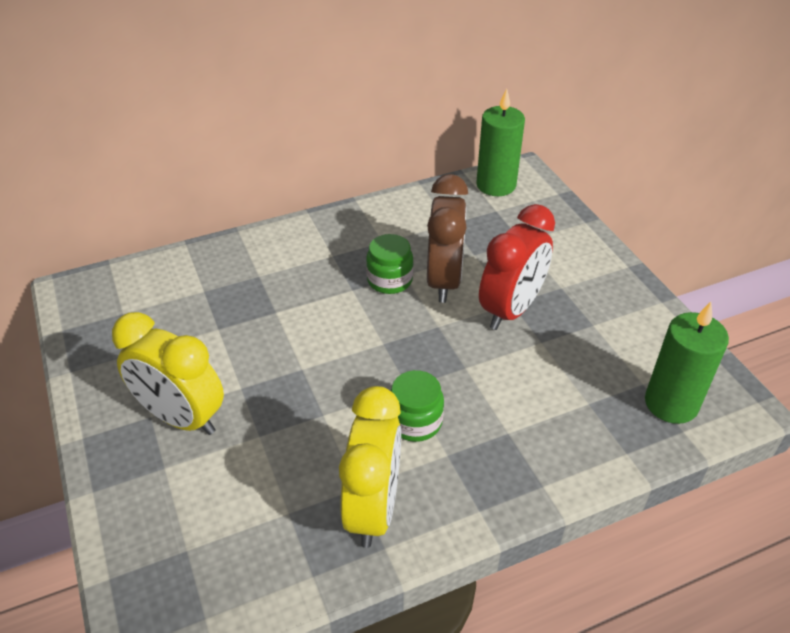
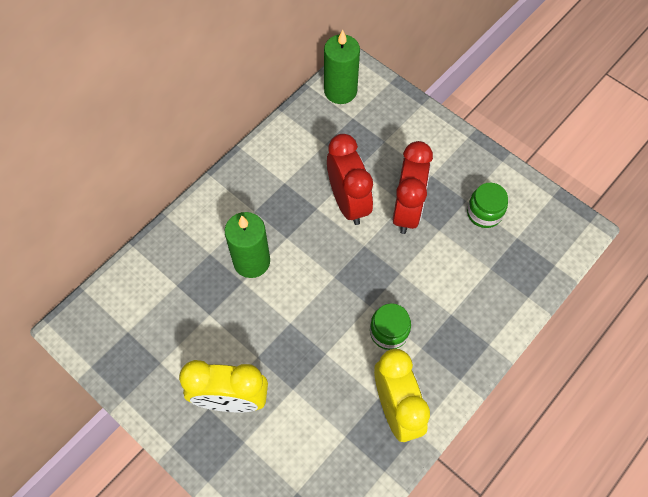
camera: 25 degrees left, 20 degrees up
green jar [366,234,414,294] -> green jar moved to [467,183,508,228]
brown clock [427,174,468,303] -> red clock [327,134,373,225]
green candle [645,302,729,424] -> green candle moved to [225,212,270,278]

